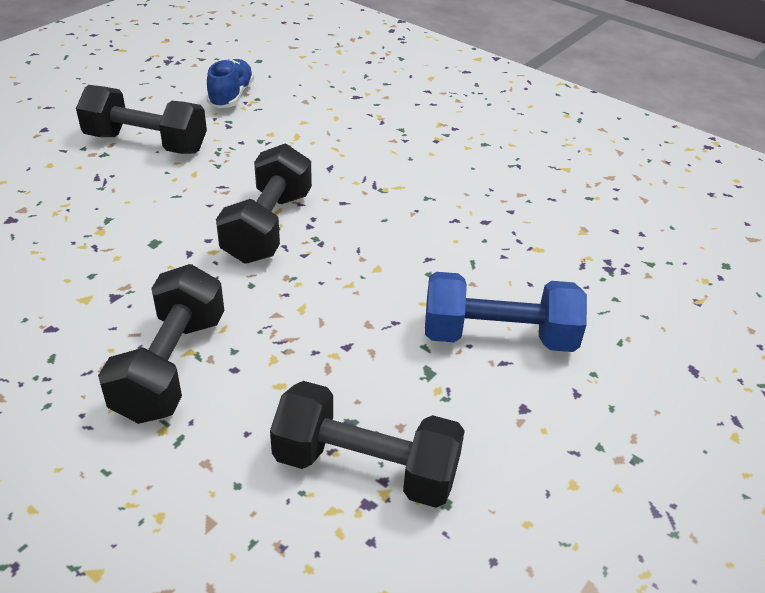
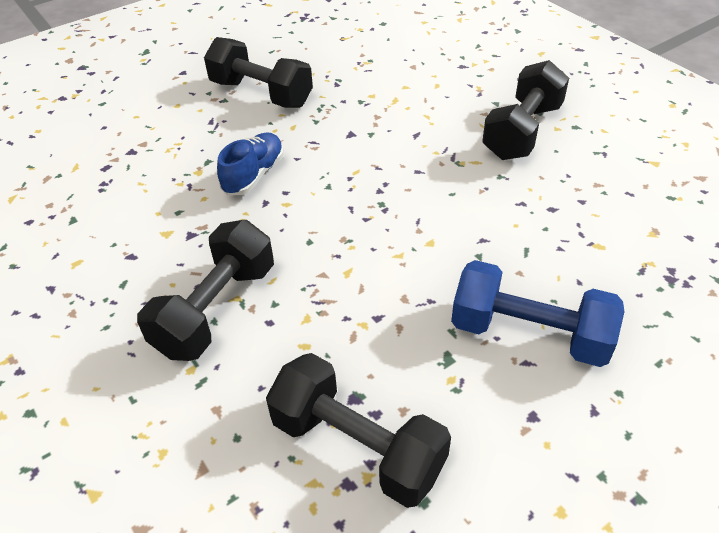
camera: 20 degrees right, 5 degrees up
blue shoe [207,59,254,108] -> blue shoe moved to [217,132,284,196]
black dumbbell [216,143,312,264] -> black dumbbell moved to [482,60,569,160]

